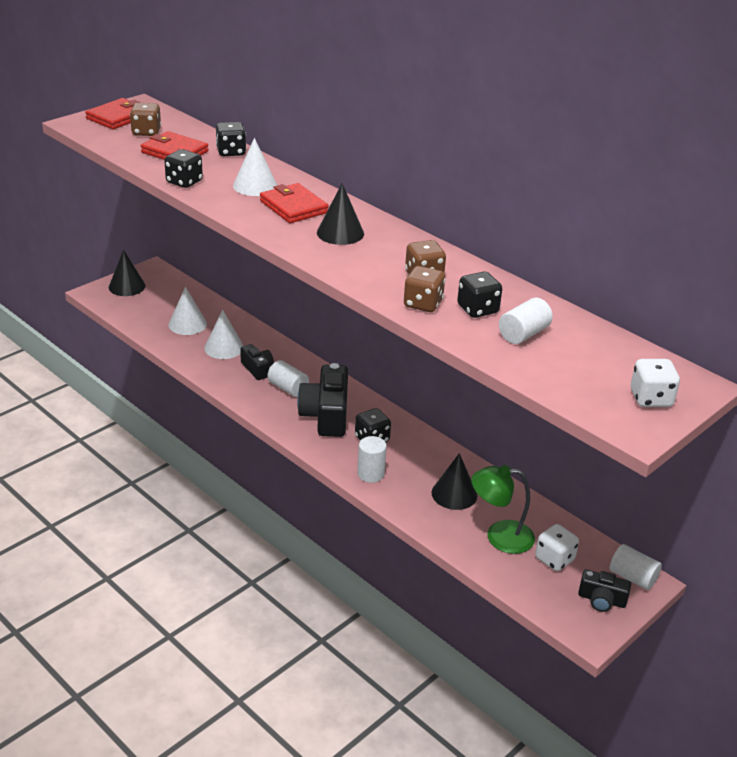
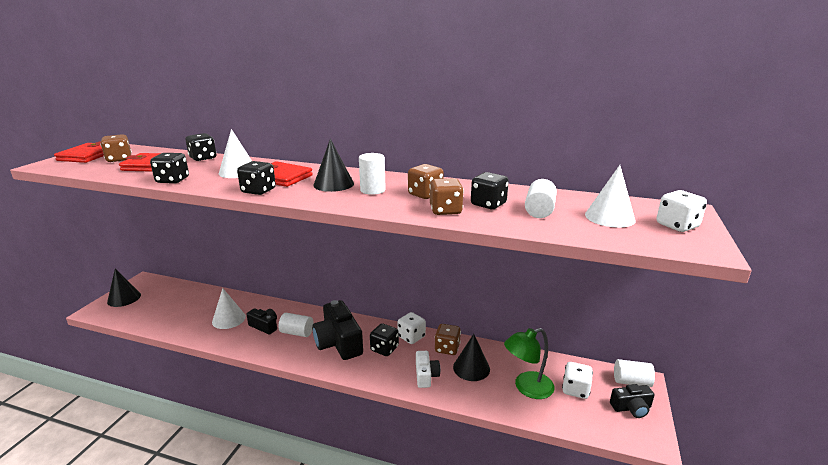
camera: 25 degrees left, 10 degrees down
white cone [168,287,207,335] -> white cone moved to [585,165,635,228]
white cylinder [357,436,387,483] -> white cylinder moved to [359,153,386,195]
none -> black dice [237,161,276,195]
none -> white dice [397,312,426,344]
none -> white camera [416,351,440,388]
none -> brown dice [435,324,461,355]

